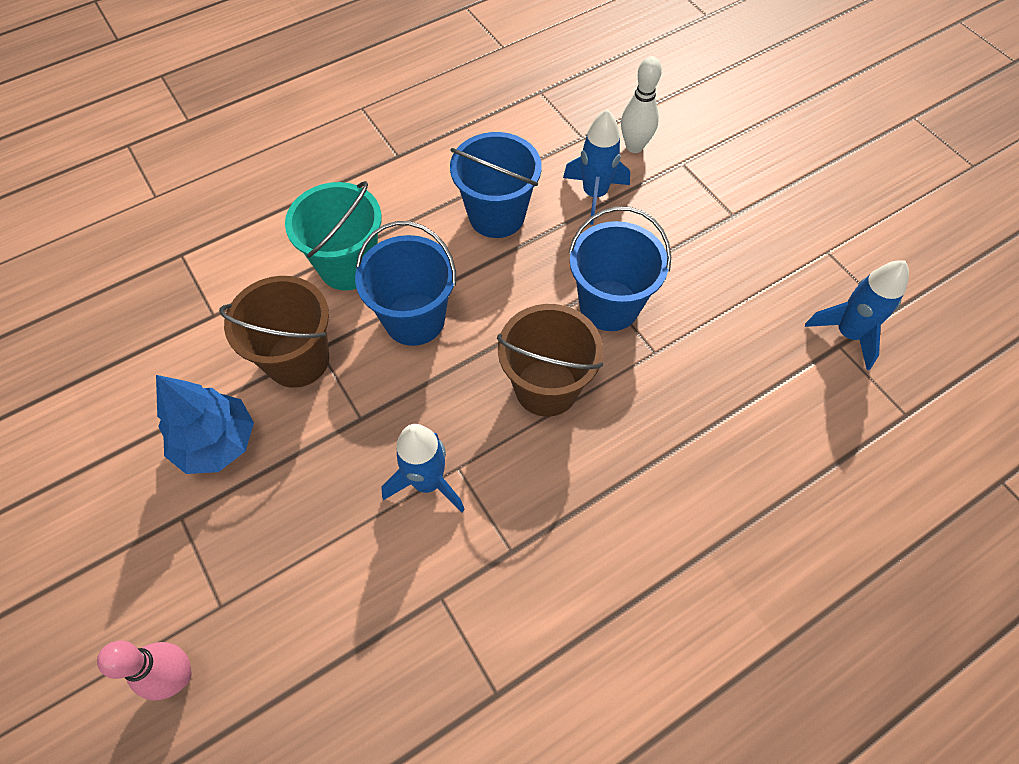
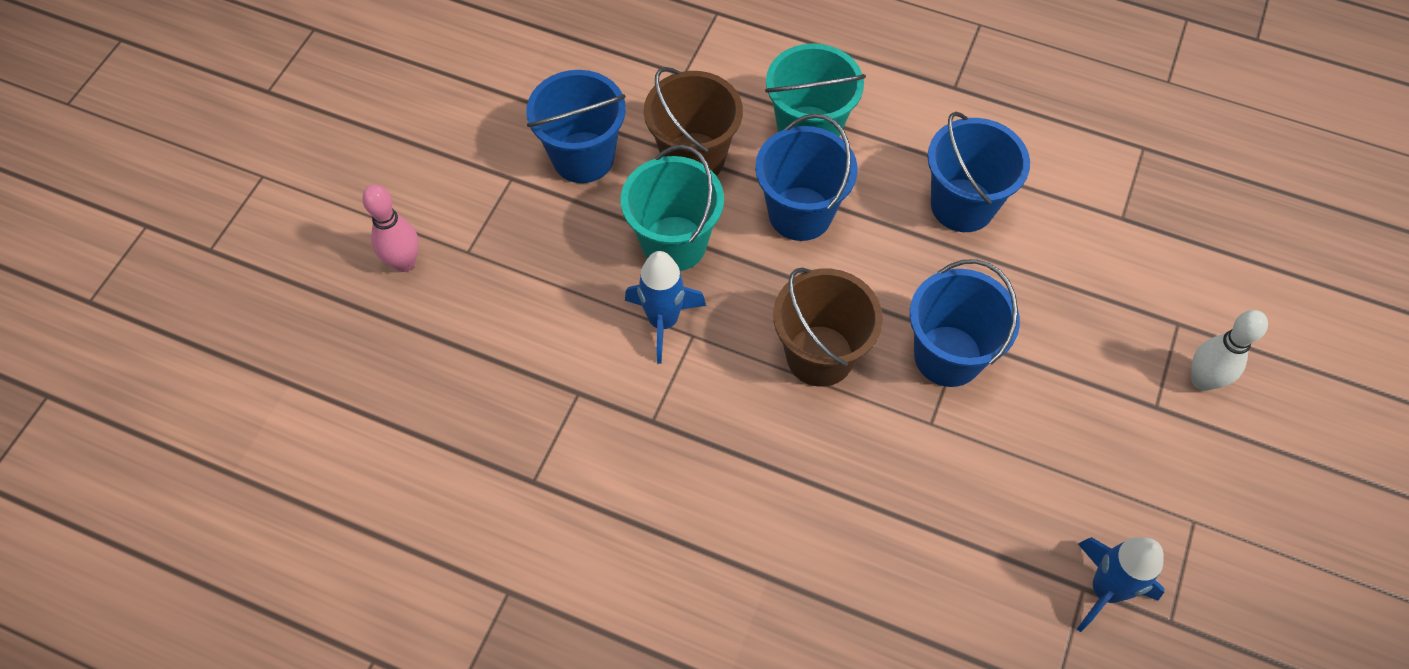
camera: 55 degrees right, 0 degrees up
blue tree [156,375,254,474] -> blue bucket [526,70,626,183]
blue rocket [563,109,630,225] -> none
white bowling pin [621,56,662,153] -> white bowling pin moved to [1191,310,1268,391]
none -> turquoise bucket [621,145,724,271]

